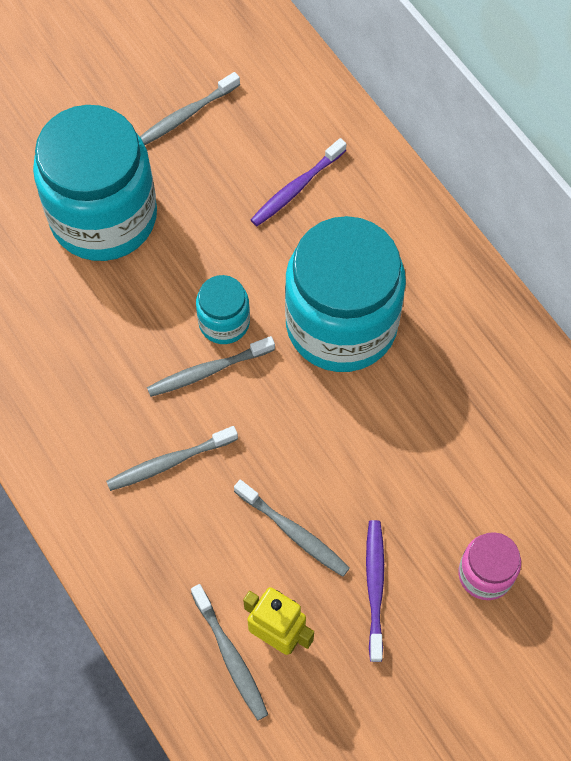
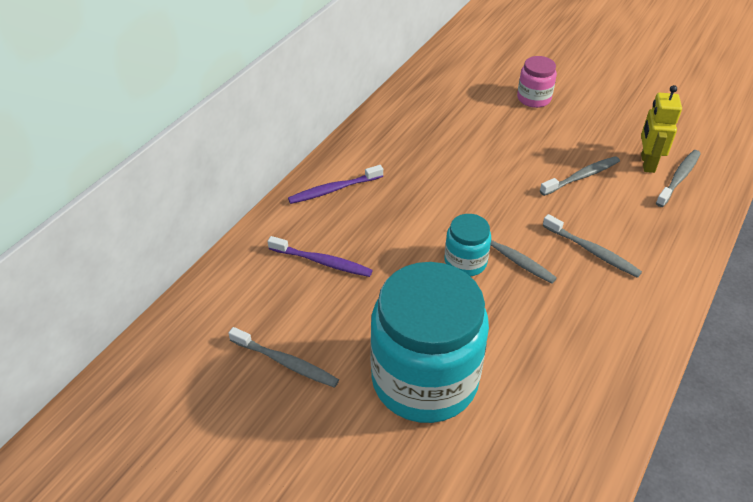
camera: 115 degrees left, 20 degrees down
grey toothbrush [234,480,350,577] -> grey toothbrush turned 45 degrees clockwise [540,156,620,196]
turquoise jar [285,216,406,372] -> none
purple toothbrush [366,520,384,662] -> purple toothbrush moved to [288,165,383,204]

